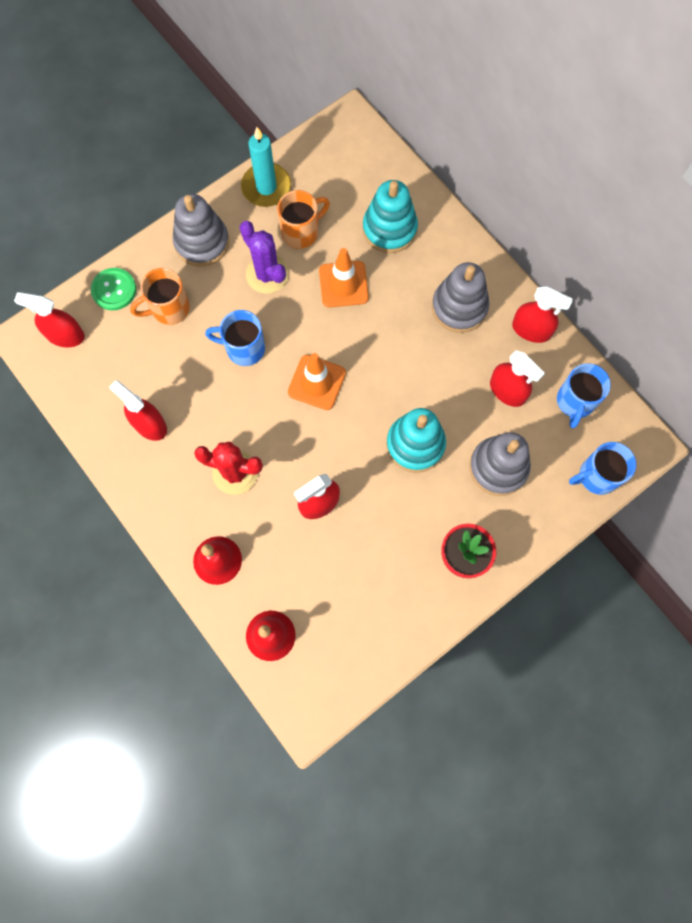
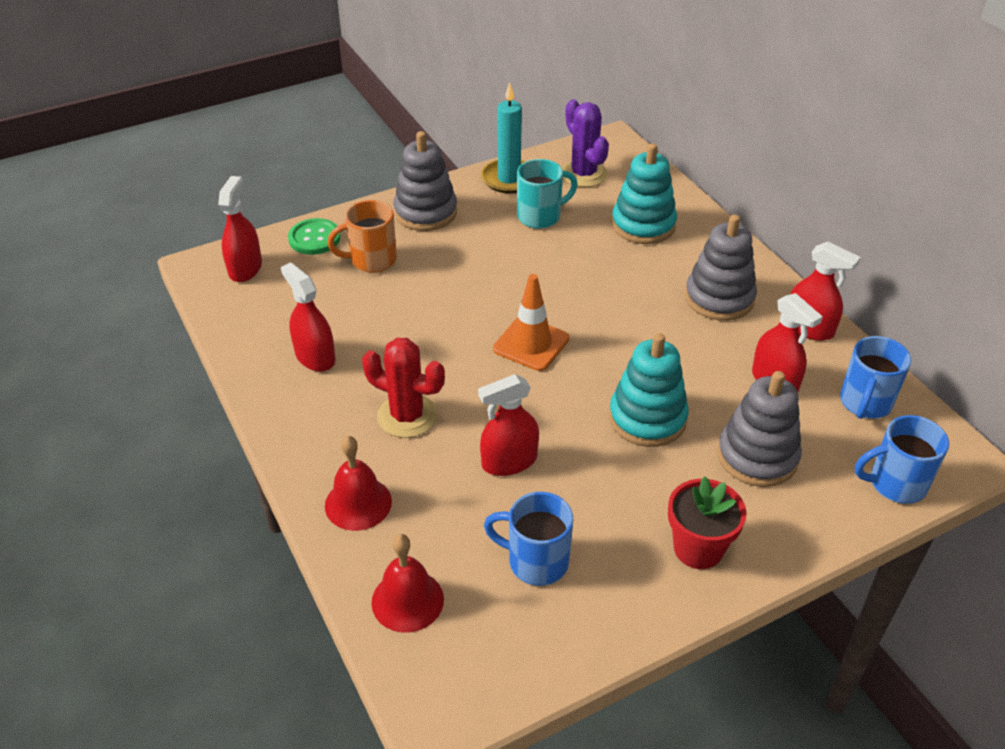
camera: 10 degrees right, 30 degrees down
red spray bottle [14,292,85,347] -> red spray bottle turned 75 degrees clockwise [218,176,262,282]
blue mug [205,310,265,366] -> blue mug moved to [484,492,573,586]
purple cactus [240,221,289,294] -> purple cactus moved to [562,99,609,187]
orange mug [277,190,330,249] -> turquoise mug [517,159,578,229]
orange traffic cone [319,248,369,307] -> none

